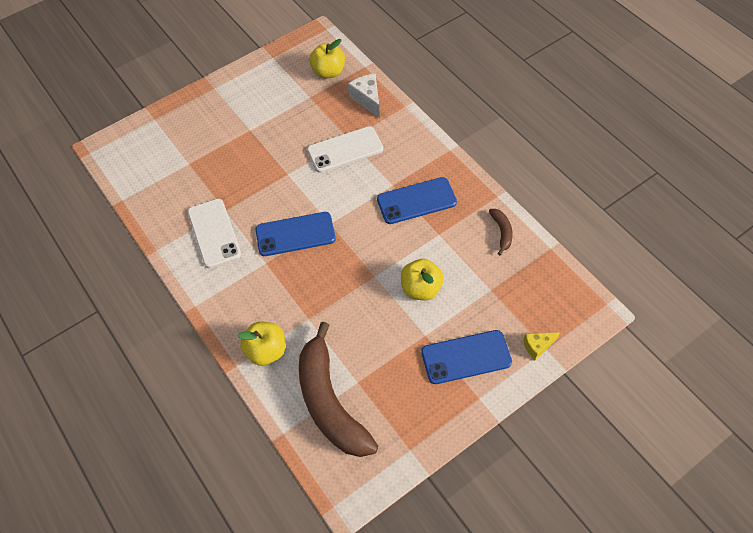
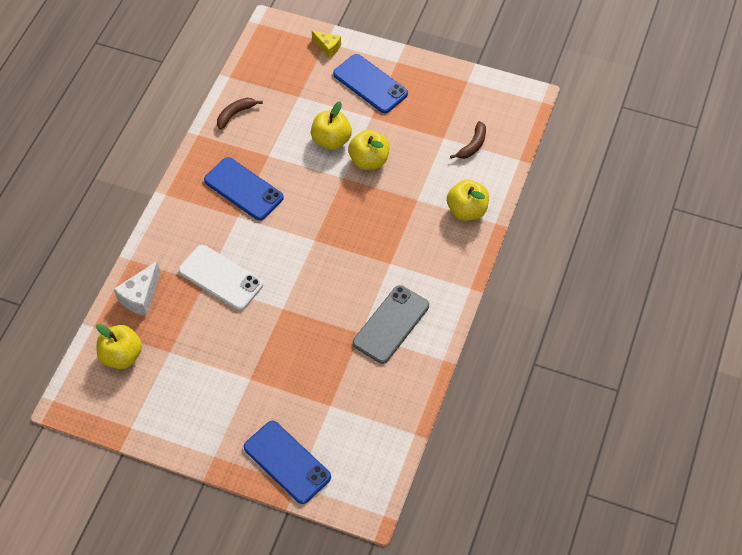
camera: 125 degrees left, 0 degrees up
white phone [188,199,241,268] -> grey phone [353,285,429,364]
blue phone [256,212,336,256] -> blue phone moved to [244,421,331,504]
brown banana [299,322,378,457] -> brown banana [450,121,486,159], size x0.42
none -> yellow apple [348,130,390,170]

